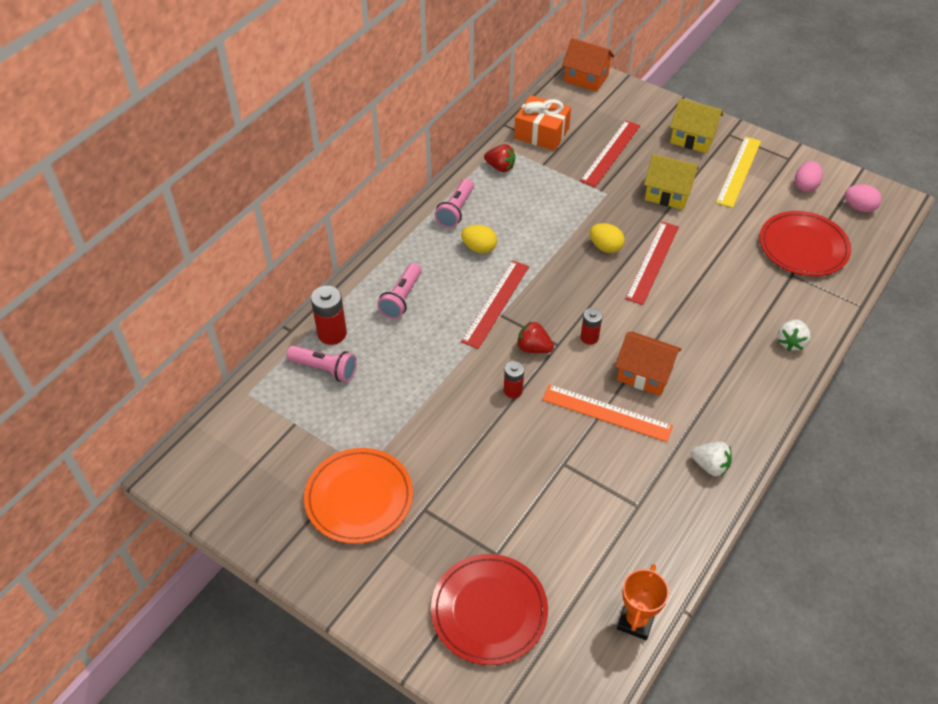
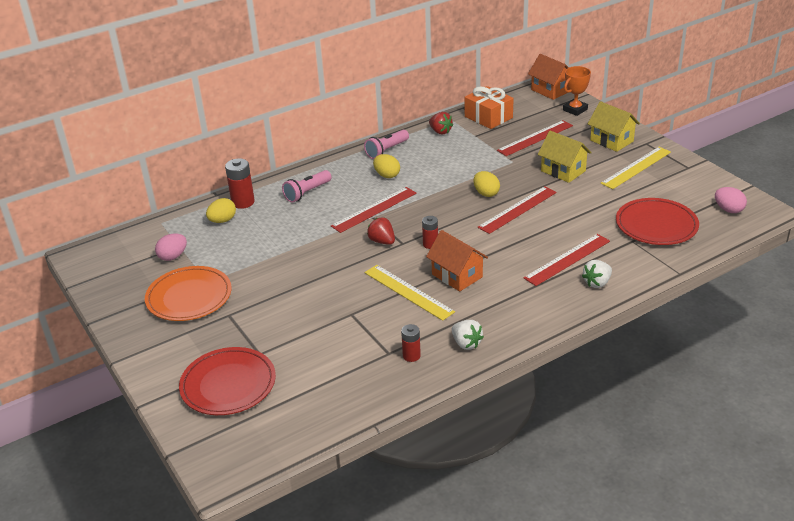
camera: 25 degrees right, 15 degrees down
pink flashlight [286,345,357,382] -> yellow egg [206,198,236,223]
red battery [504,361,524,398] -> red battery moved to [401,324,421,362]
orange ruler [542,384,673,442] -> yellow ruler [365,265,455,321]
orange trophy [617,564,669,640] -> orange trophy moved to [563,66,591,116]
pink egg [795,161,823,192] -> pink egg moved to [155,233,187,261]
none -> red ruler [523,234,610,286]

